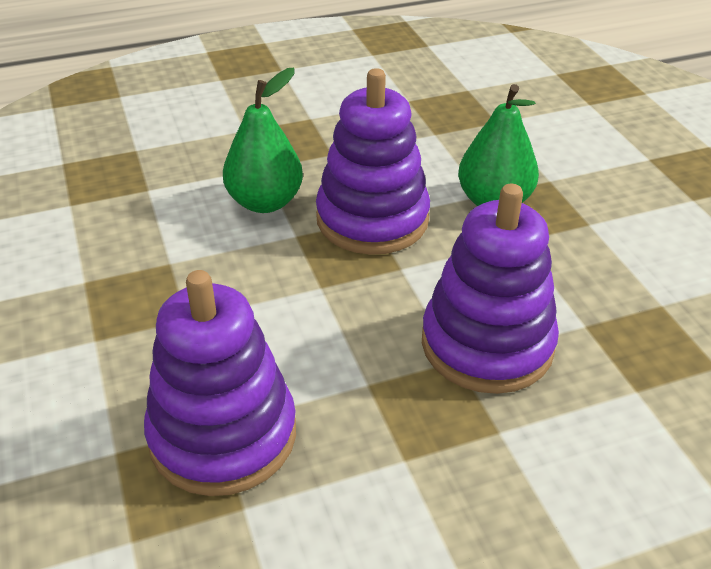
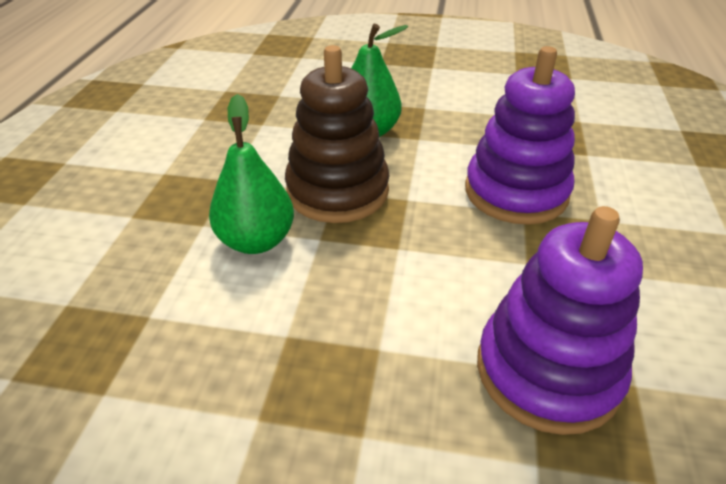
camera: 60 degrees left, 0 degrees up
purple stacking toy [316,68,430,255] -> brown stacking toy [285,45,390,223]

